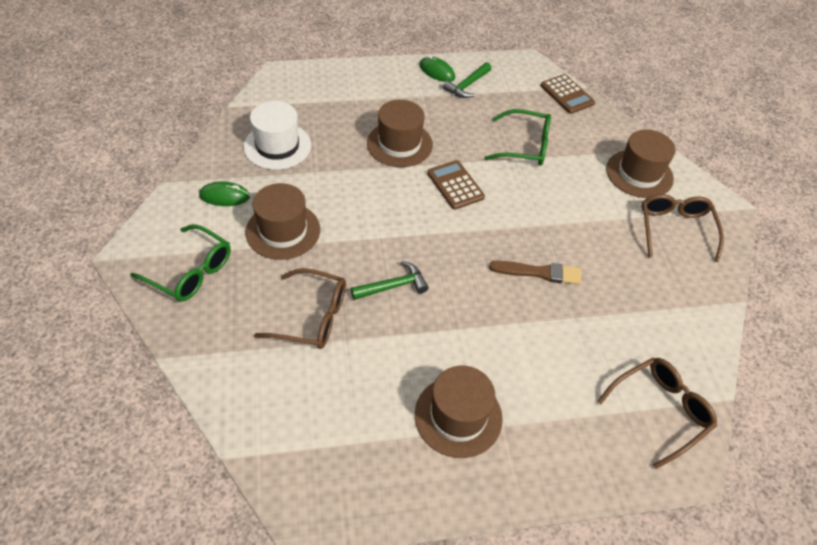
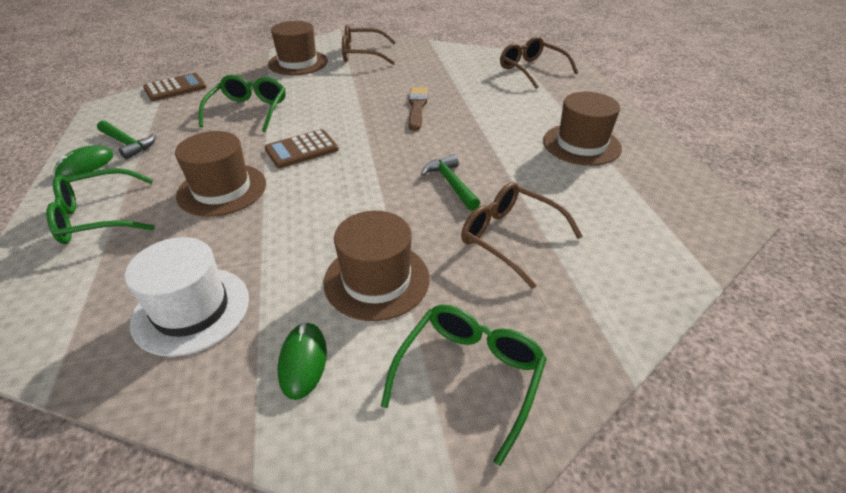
camera: 90 degrees left, 10 degrees down
brown glasses [254,268,346,349] -> brown glasses turned 60 degrees counterclockwise [461,182,583,289]
none -> green glasses [46,168,155,244]

